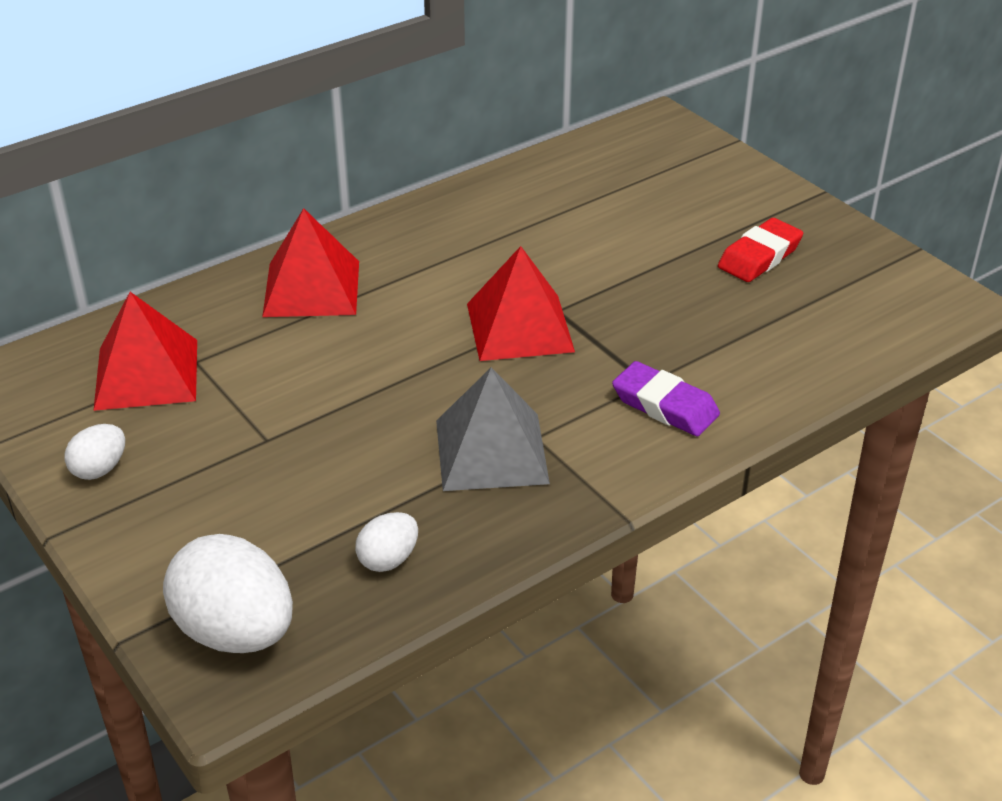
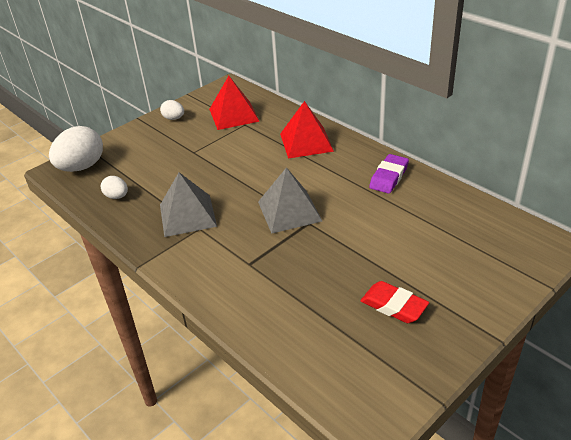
camera: 85 degrees right, 0 degrees up
red pyramid [467,246,575,361] -> grey pyramid [258,167,322,234]
purple eraser [612,361,720,436] -> purple eraser moved to [369,154,409,194]

